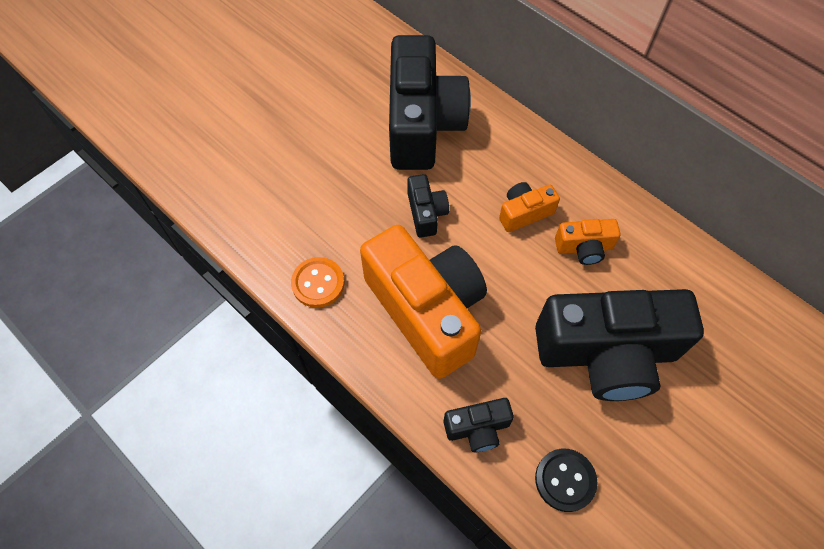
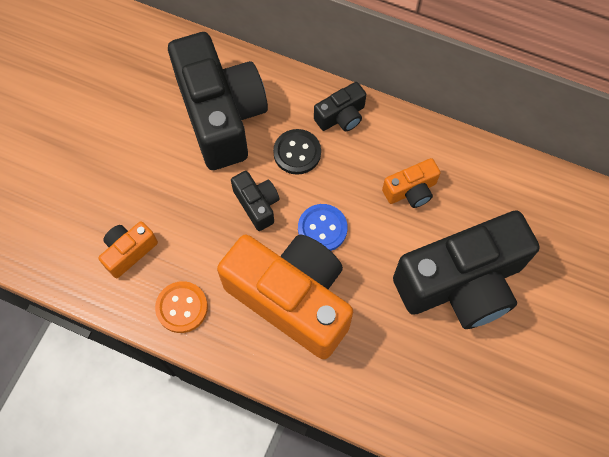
camera: 20 degrees left, 5 degrees up
black camera [444,398,514,452] -> black camera moved to [314,82,366,131]
orange camera [499,182,560,232] -> orange camera moved to [99,221,158,278]
black button [535,449,598,512] -> black button moved to [273,129,321,175]
none -> blue button [298,204,348,251]

